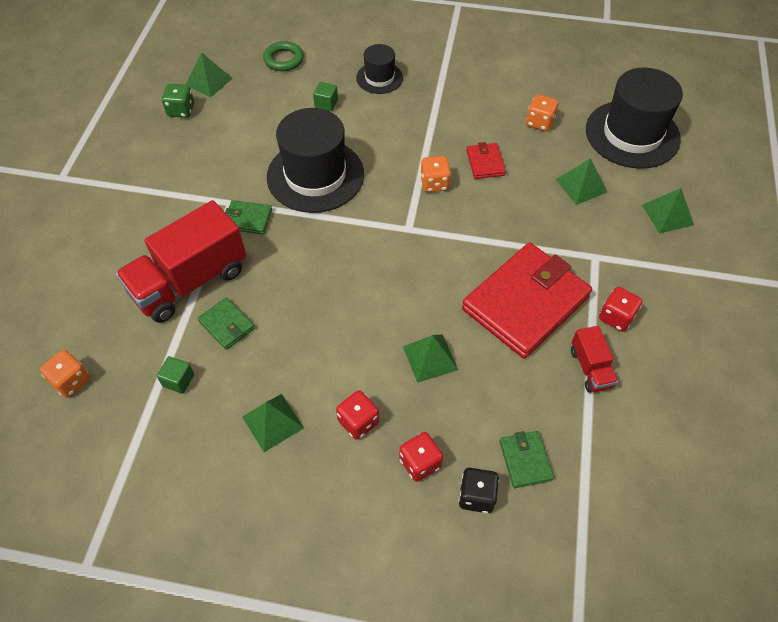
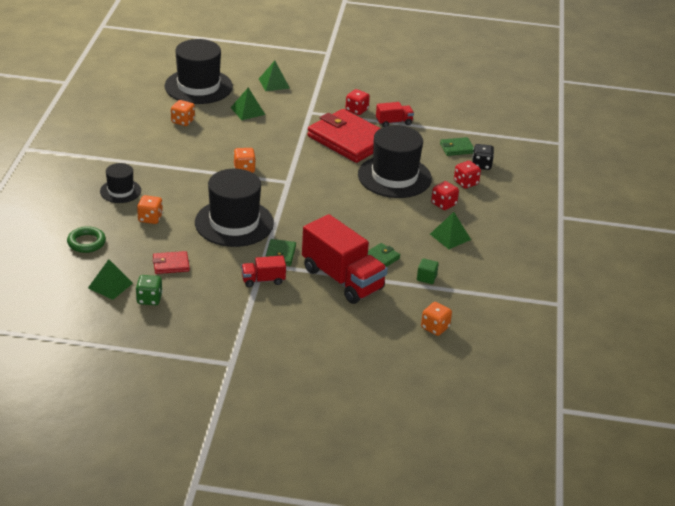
camera: 95 degrees left, 20 degrees down
green cube [313,82,338,111] -> orange dice [137,195,163,224]
green pyramid [403,334,458,383] -> black hat [358,125,432,198]
red wallet [466,142,506,179] -> red wallet moved to [153,251,190,274]
none -> red truck [241,256,286,287]

